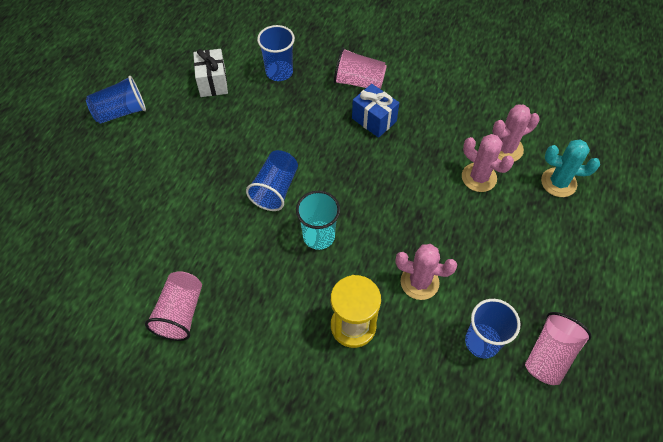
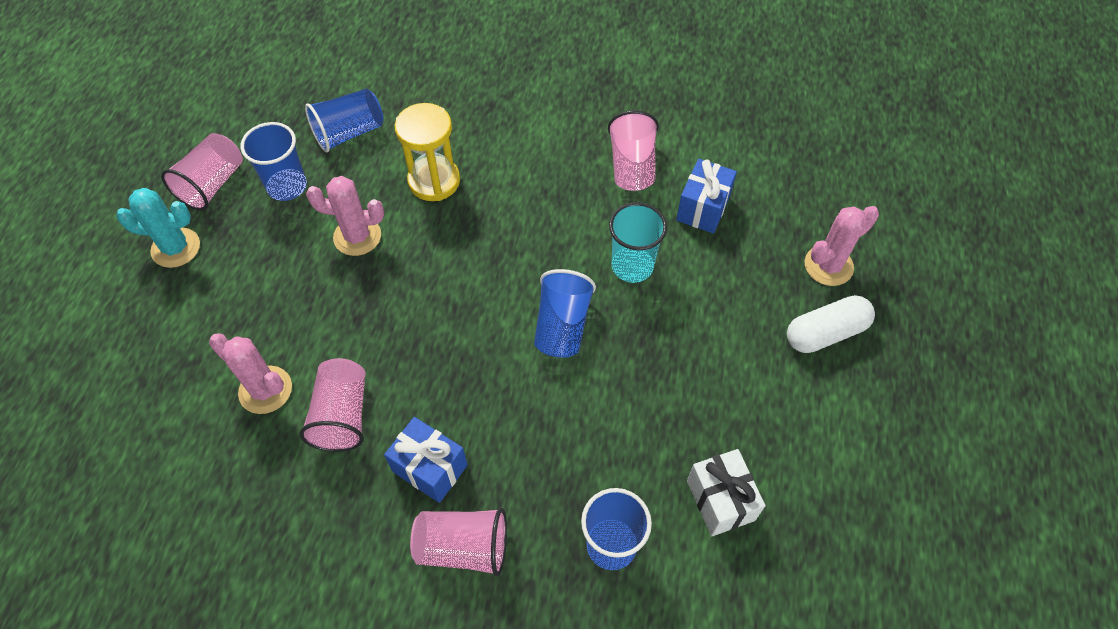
camera: 170 degrees right, 0 degrees up
blue cup [86,76,146,124] -> blue cup moved to [305,89,384,153]
turquoise cup [296,191,340,250] -> turquoise cup moved to [609,202,667,283]
pink cactus [492,104,540,162] -> pink cactus moved to [805,206,879,286]
turquoise cactus [541,139,600,197] -> turquoise cactus moved to [116,188,200,268]
none -> pink cup [300,358,366,452]
none -> blue gift [676,159,737,234]
none -> white capsule [787,295,875,353]

